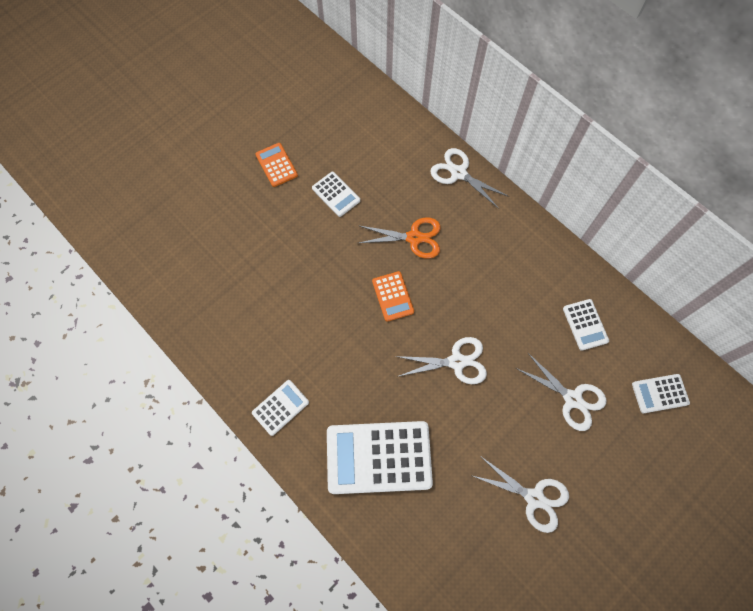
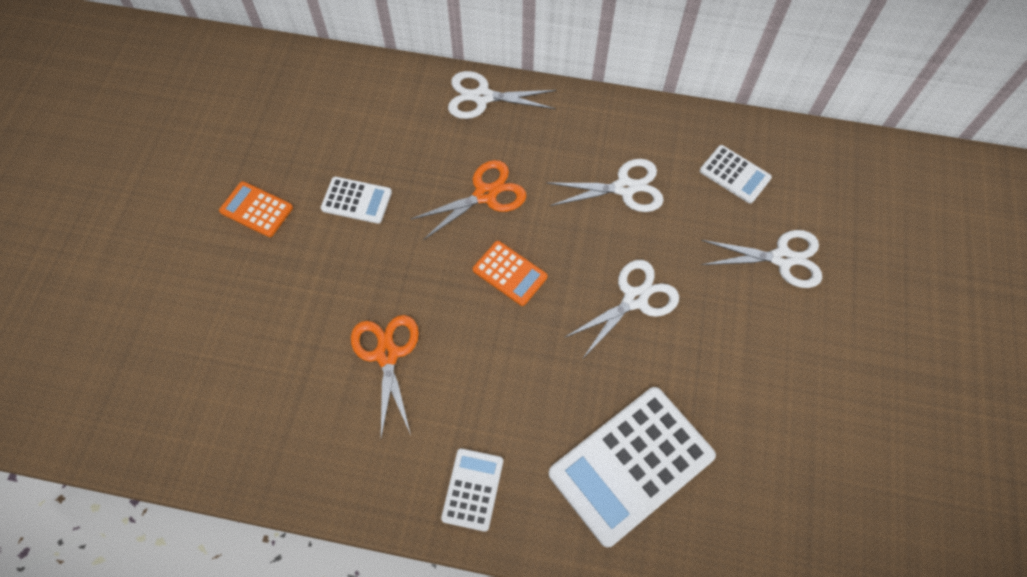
camera: 35 degrees left, 5 degrees down
white scissors [470,456,569,533] -> white scissors moved to [547,159,664,212]
white calculator [632,374,690,413] -> none
none -> orange scissors [351,315,419,438]

